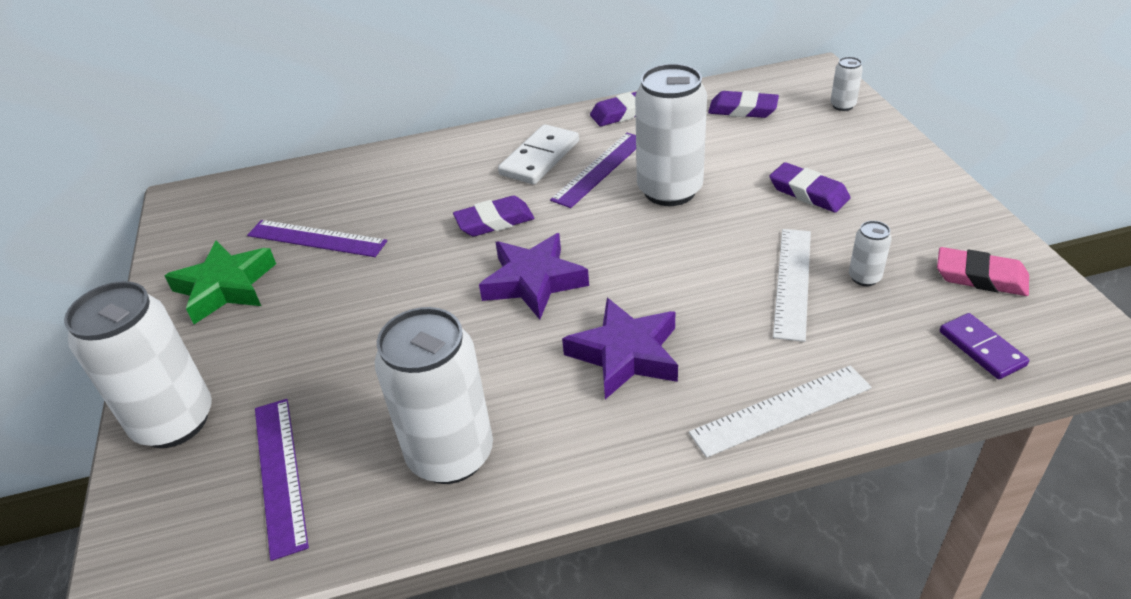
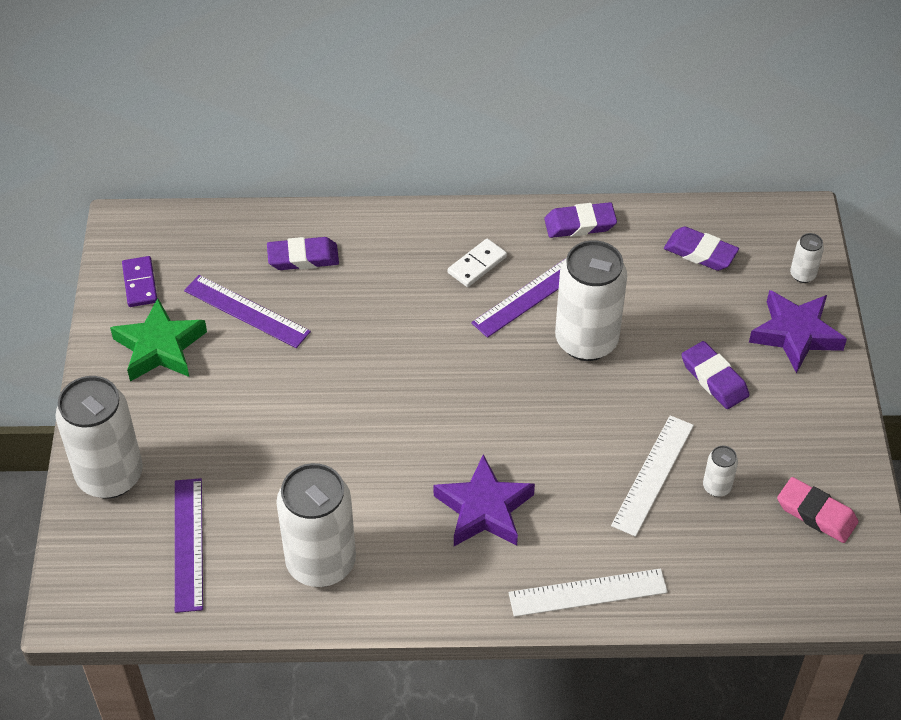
camera: 10 degrees right, 10 degrees up
purple eraser [453,196,535,236] -> purple eraser moved to [267,237,339,270]
purple star [479,233,589,320] -> purple star moved to [749,290,847,374]
white domino [498,124,579,185] -> white domino [448,239,507,287], size x0.66
purple domino [940,313,1029,379] -> purple domino moved to [122,256,157,307]

